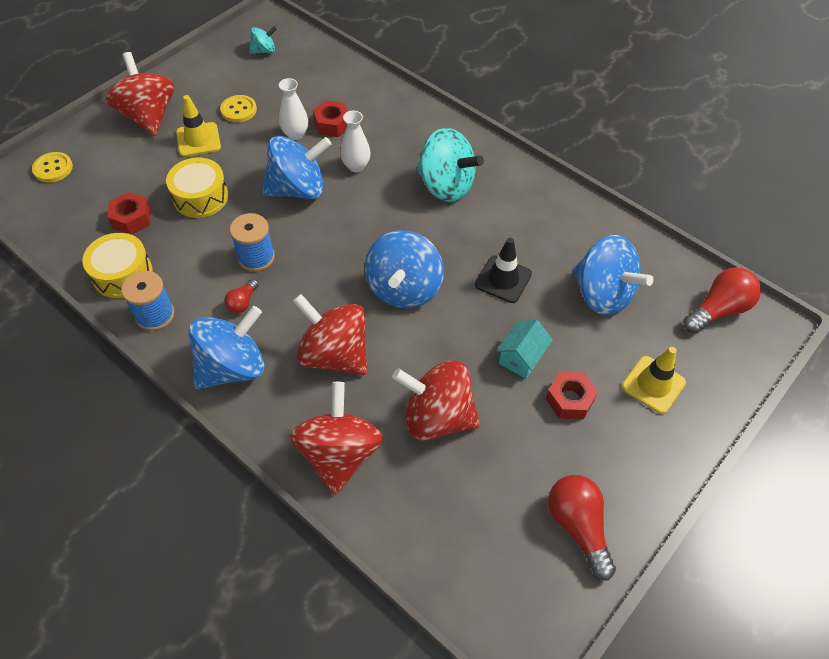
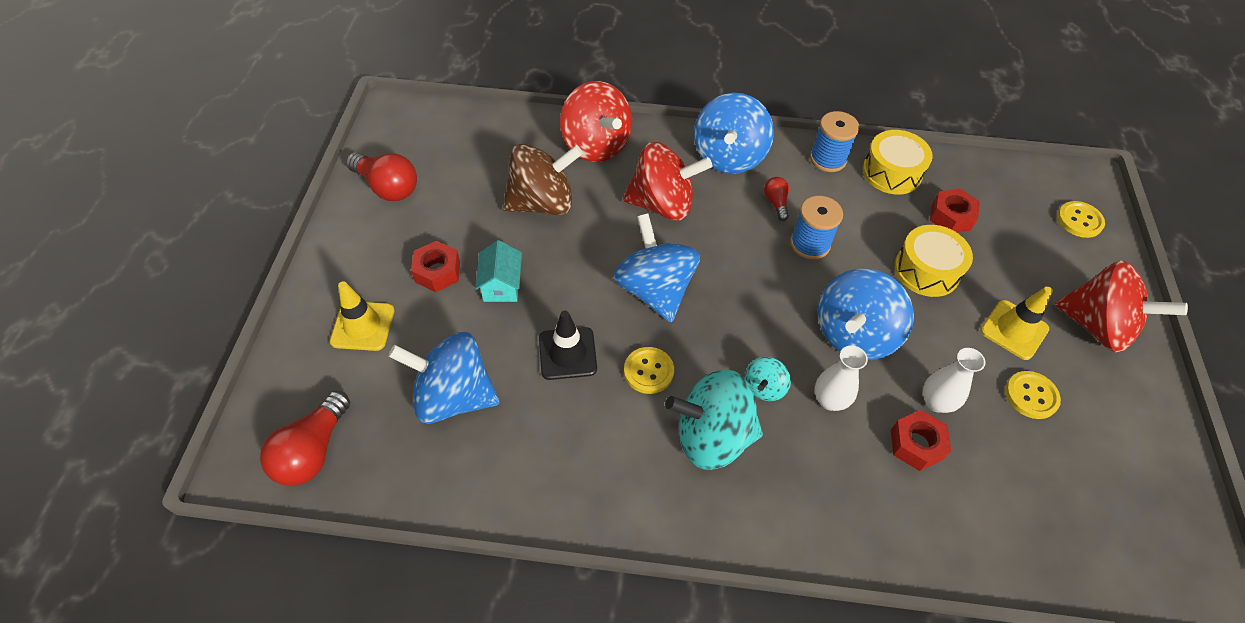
camera: 145 degrees right, 0 degrees up
turquoise spinning top [249,26,277,54] -> turquoise spinning top moved to [745,357,791,401]
red spinning top [392,360,480,441] -> brown spinning top [503,144,583,215]
none -> yellow button [624,347,674,394]

